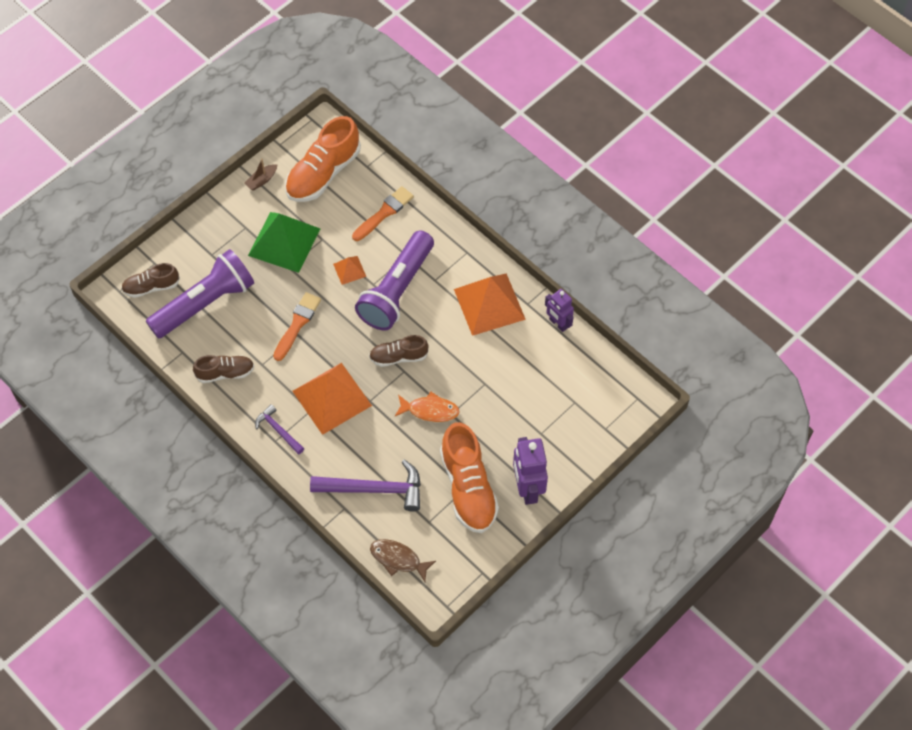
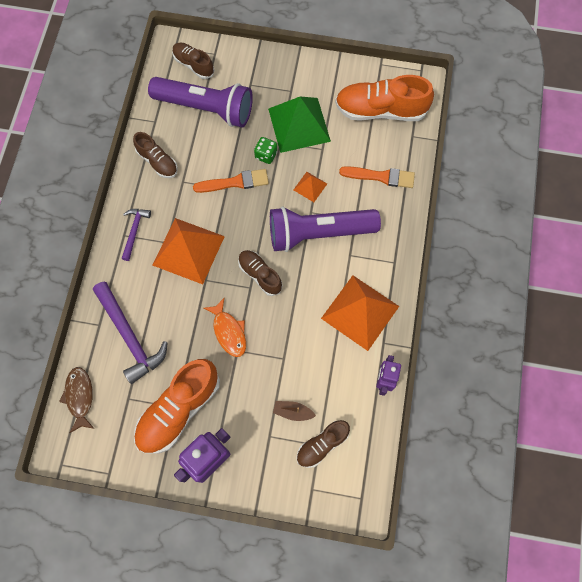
camera: 55 degrees right, 10 degrees up
brown boat [245,158,278,191] -> brown boat moved to [273,401,316,421]
none -> green dice [254,137,277,164]
none -> brown shoe [296,420,350,468]

